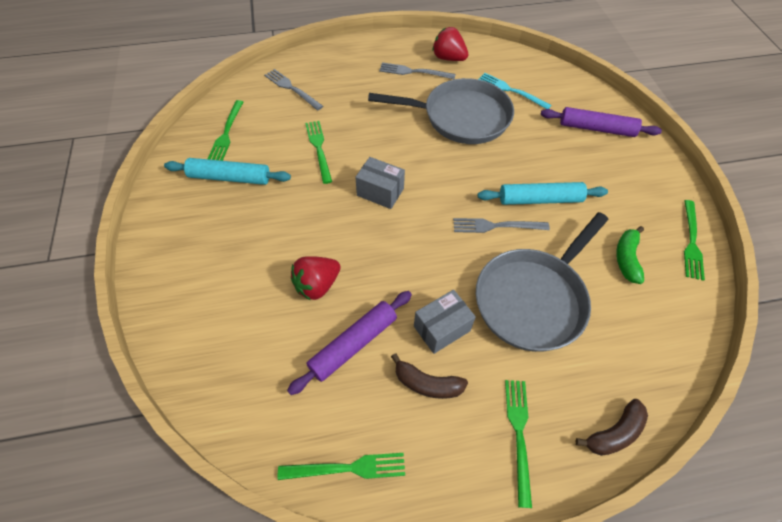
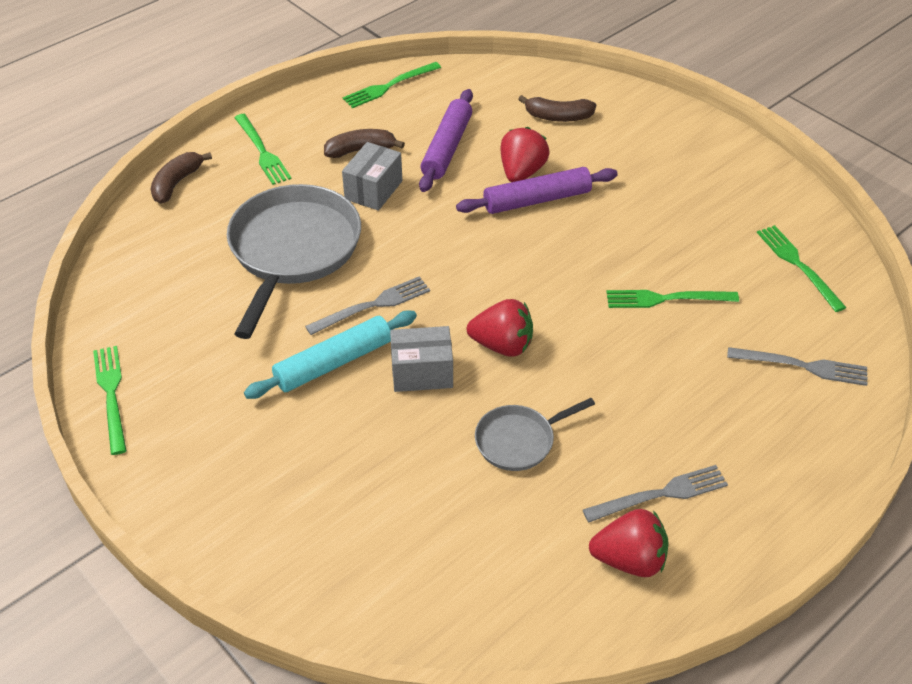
camera: 150 degrees right, 10 degrees down
turquoise rolling pin [164,158,291,185] -> none
green fork [305,121,332,184] -> green fork turned 135 degrees clockwise [606,290,739,308]
grey box [355,157,405,209] -> grey box moved to [390,326,453,392]
grey pan [368,78,514,144] -> grey pan [475,398,595,471], size x0.51
turquoise fork [478,73,551,109] -> none
purple rolling pin [541,107,662,137] -> purple rolling pin moved to [456,167,618,214]
green banana [616,226,644,284] -> none
none -> red strawberry [467,299,533,357]
none -> brown banana [518,95,596,122]

